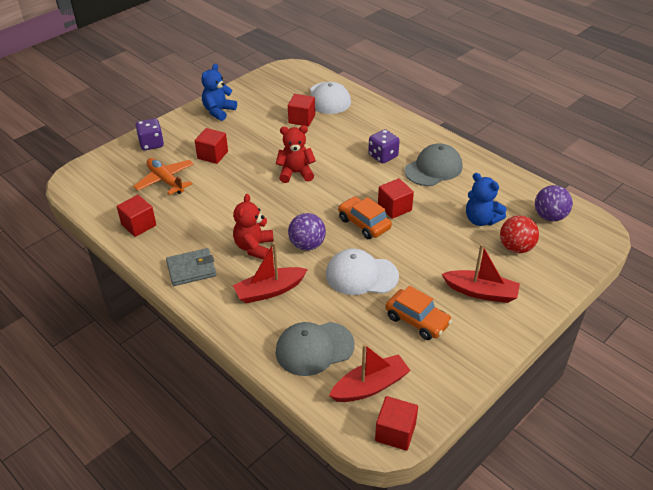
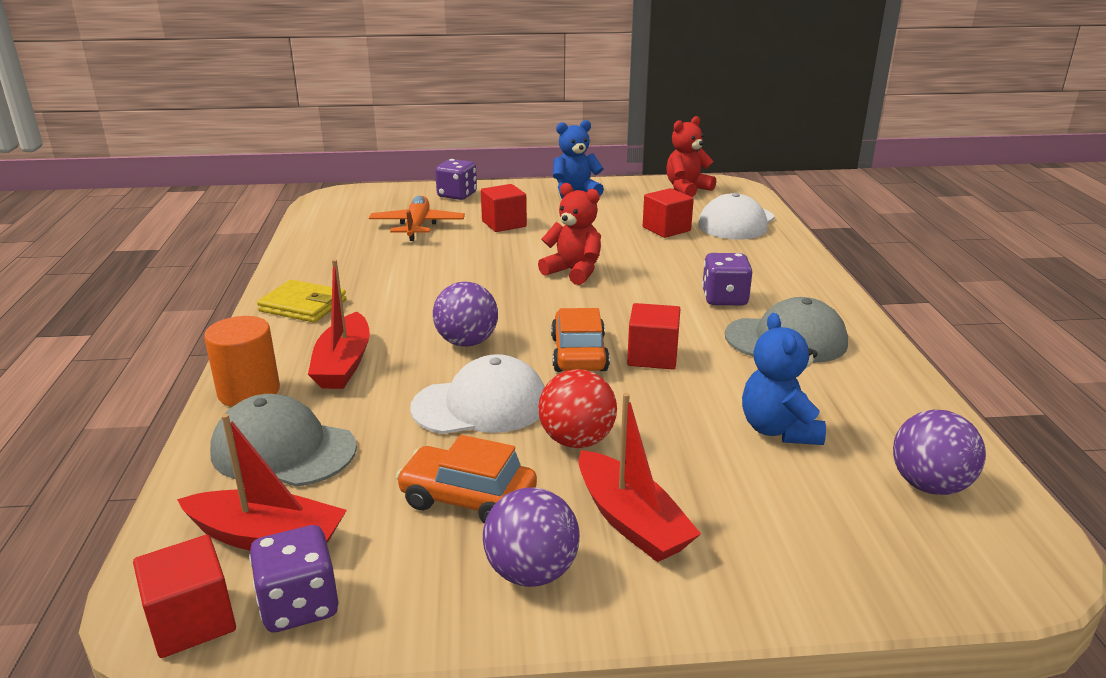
camera: 40 degrees right, 15 degrees down
red cube [117,195,156,237] -> none
grey wallet [166,248,216,286] -> yellow wallet [257,280,347,323]
red teddy bear [233,194,274,260] -> red teddy bear moved to [666,116,716,197]
red boat [233,242,308,303] -> red boat turned 105 degrees counterclockwise [308,259,370,389]
white cap [326,248,399,295] -> white cap turned 120 degrees clockwise [410,354,545,434]
orange car [386,286,452,340] -> orange car turned 120 degrees clockwise [396,435,537,523]
red ball [500,215,539,253] -> red ball moved to [538,369,617,448]
none -> orange cylinder [204,316,280,407]
none -> purple dice [249,525,338,633]
none -> purple ball [483,487,580,587]

